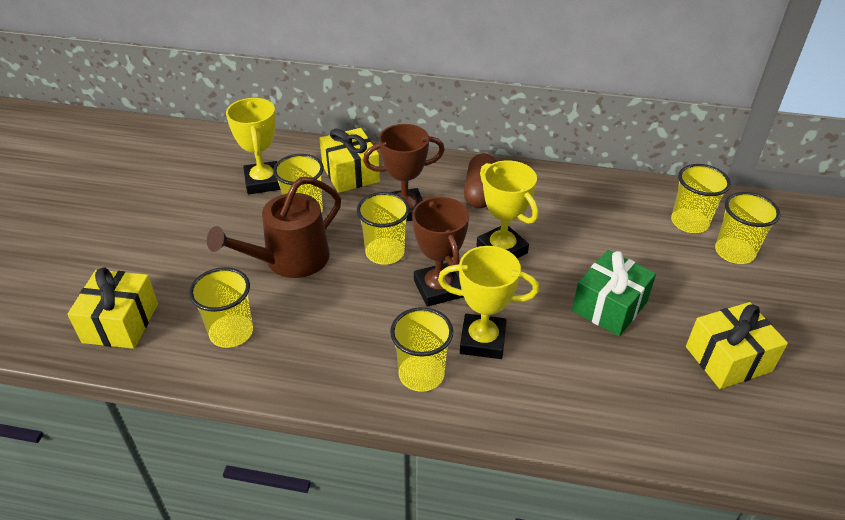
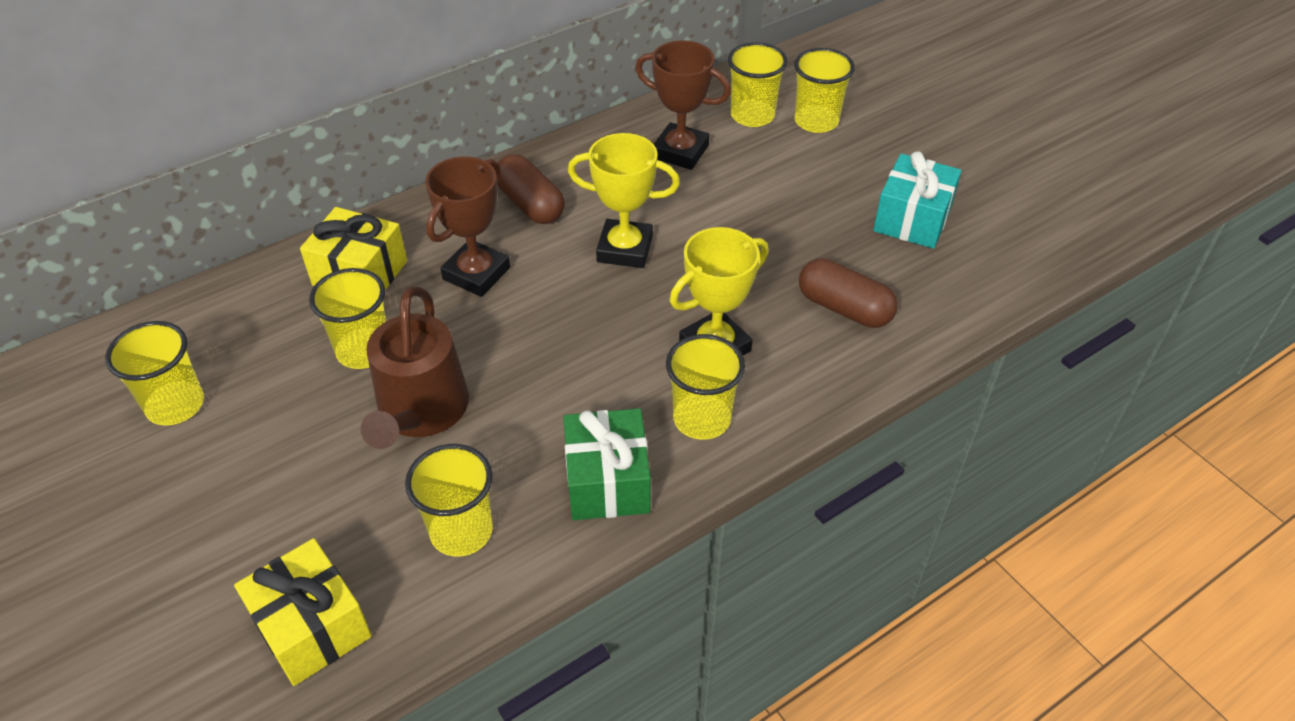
camera: 45 degrees left, 5 degrees up
yellow trophy [226,98,281,194] -> none
yellow cup [357,192,410,264] -> yellow cup moved to [105,321,204,426]
brown trophy [412,197,469,307] -> brown trophy moved to [635,40,731,170]
green gift [572,250,656,336] -> green gift moved to [563,408,651,520]
yellow gift [686,302,788,389] -> turquoise gift [873,151,962,249]
none -> brown capsule [799,258,898,328]

